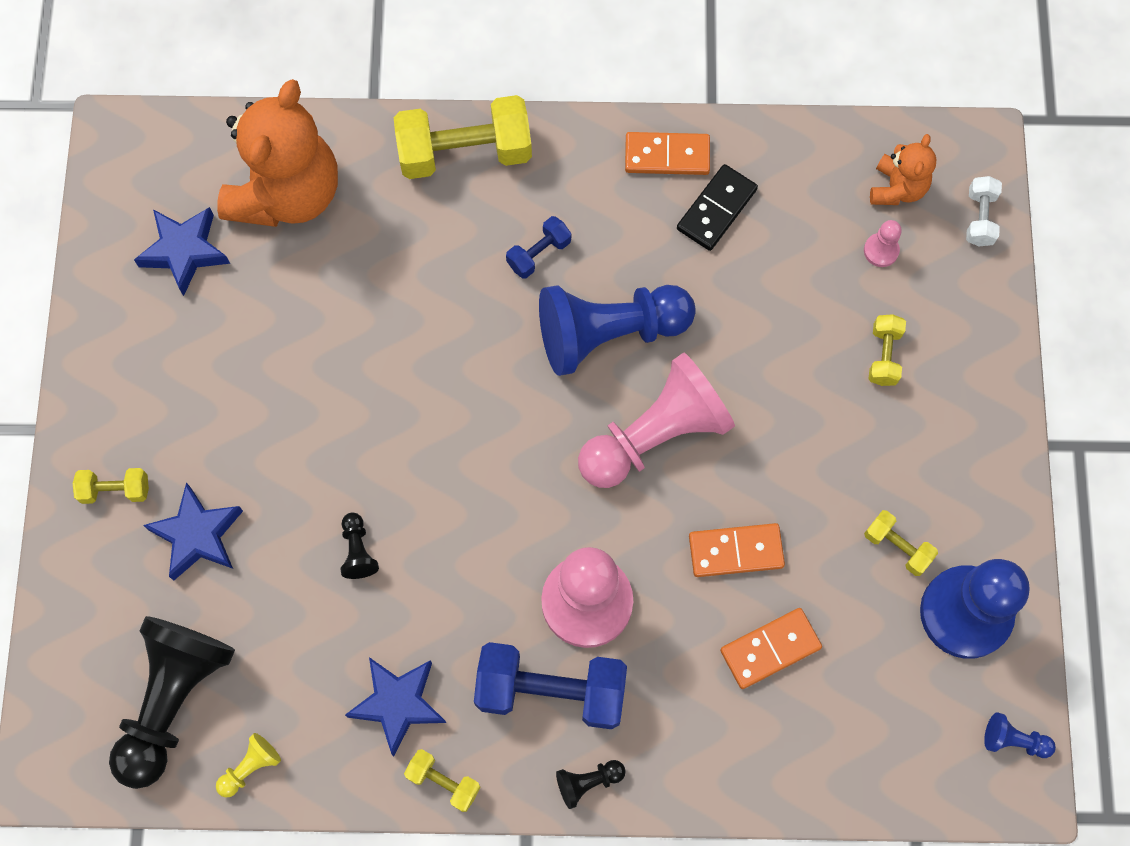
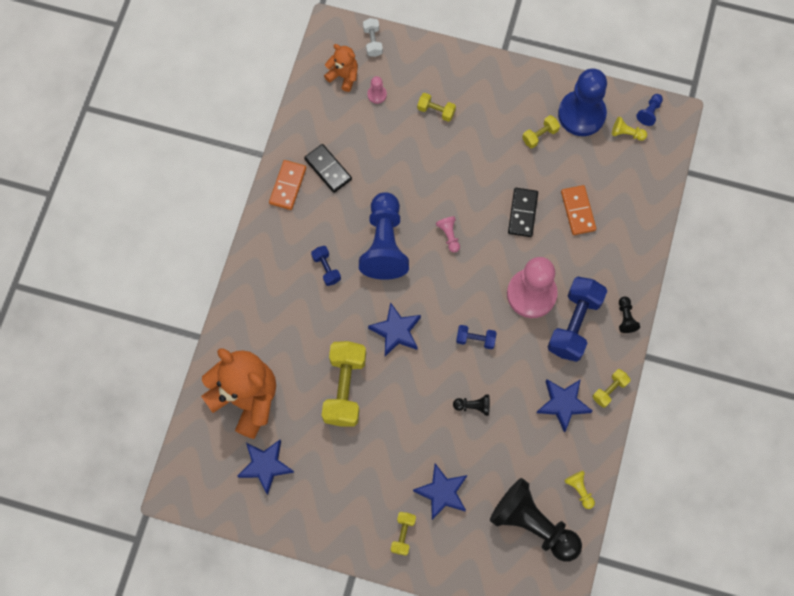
camera: 75 degrees left, 0 degrees up
yellow dumbbell [394,95,532,179] -> yellow dumbbell moved to [322,341,366,426]
pink pawn [578,353,735,488] -> pink pawn [436,216,460,253], size x0.41
orange domino [689,523,785,577] -> black domino [508,188,538,237]
white dumbbell [966,176,1002,246] -> white dumbbell turned 60 degrees clockwise [363,18,383,57]
none -> blue star [368,302,421,356]
none -> blue dumbbell [456,325,497,349]
none -> yellow pawn [612,117,647,141]

